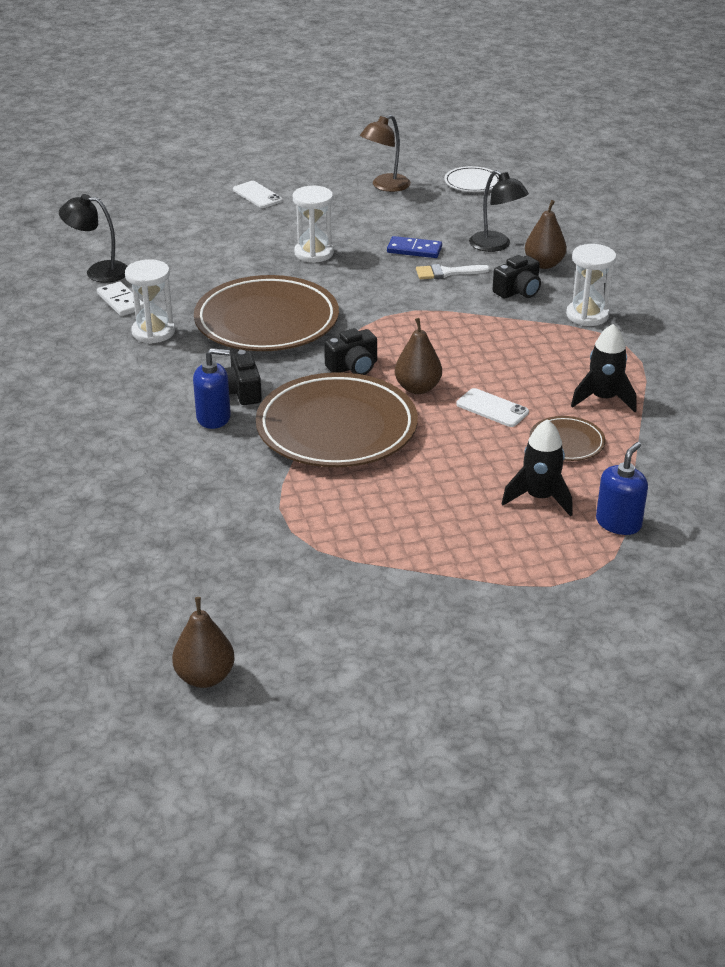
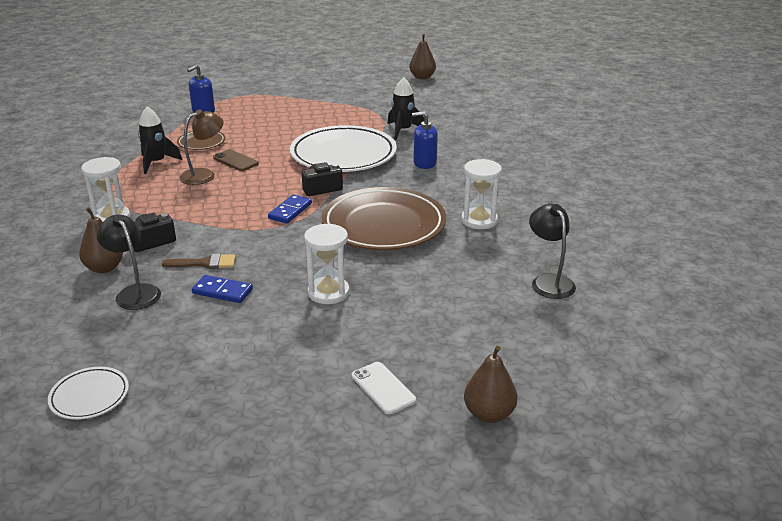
camera: 175 degrees left, 5 degrees down
black lamp [59,194,127,282] -> black lamp turned 120 degrees counterclockwise [529,204,576,299]
white domino [97,281,144,316] -> none
black camera [225,350,262,405] -> none
brown plate [256,372,418,467] -> white plate [290,125,397,172]
brown lamp [360,115,411,192] -> brown lamp moved to [180,109,223,185]
brown pear [395,318,442,394] -> brown pear moved to [464,346,518,423]
white brush [416,264,490,279] -> brown brush [162,254,236,269]
white phone [456,388,529,427] -> brown phone [213,149,259,171]
black rocket [502,419,573,517] -> black rocket moved to [388,77,424,140]
none -> blue domino [268,195,312,224]

